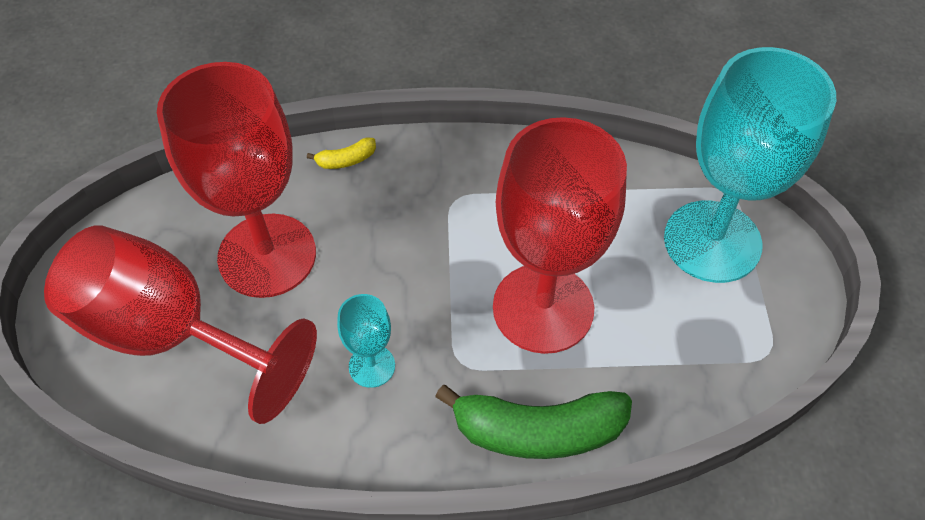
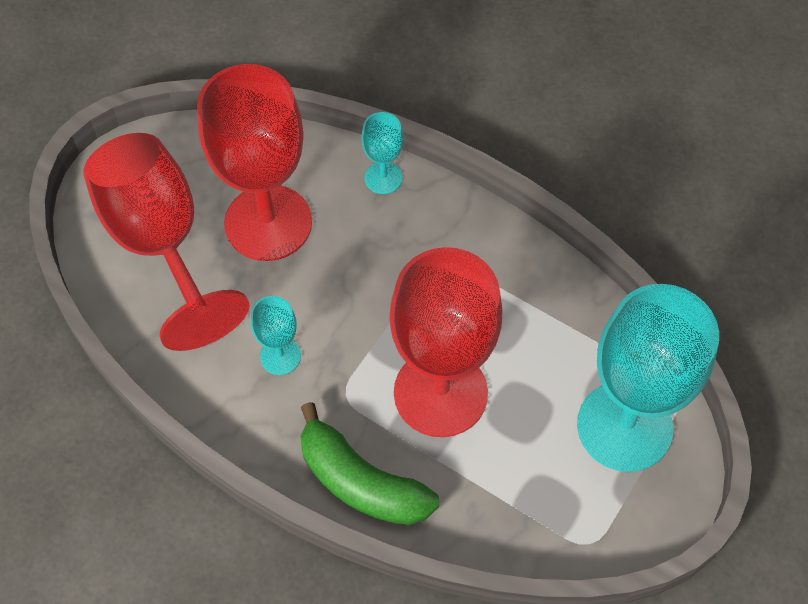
camera: 35 degrees right, 5 degrees up
yellow banana [307,138,376,169] -> turquoise goblet [361,112,403,194]

